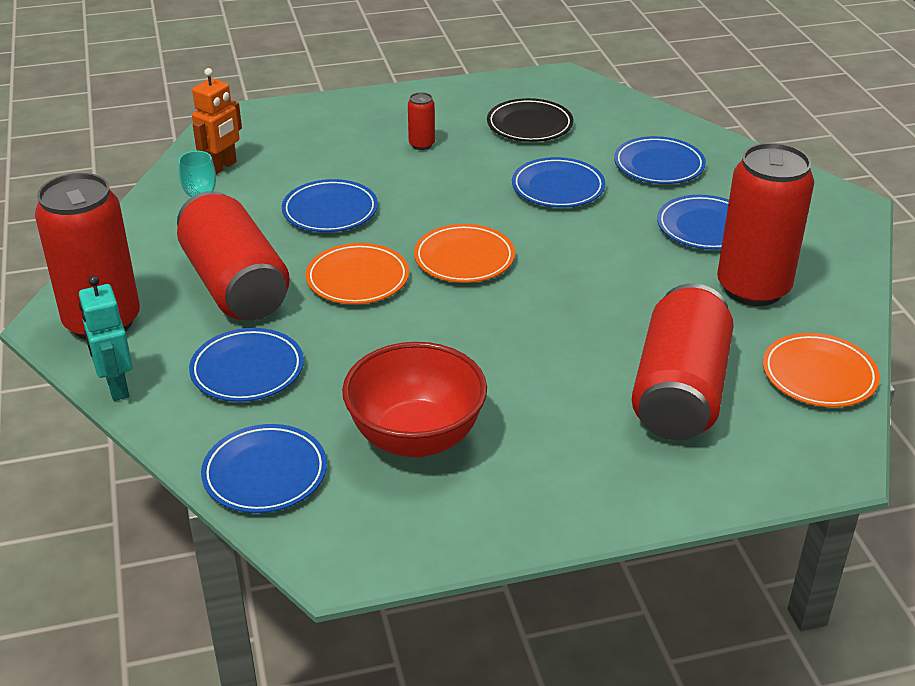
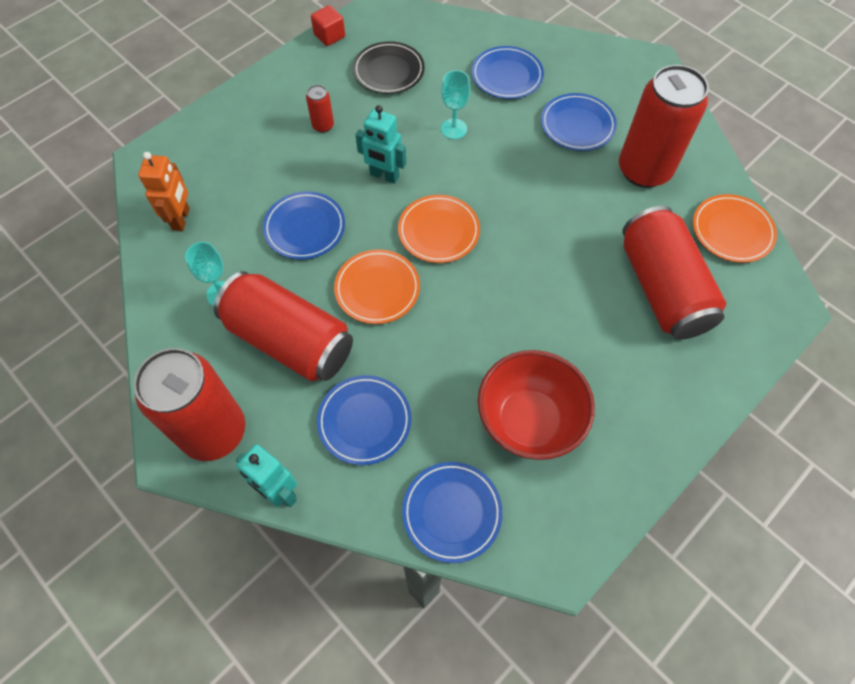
camera: 30 degrees left, 25 degrees up
blue plate [512,157,605,208] -> turquoise goblet [441,70,470,139]
none -> red cube [311,5,345,46]
none -> turquoise robot [355,105,406,184]

